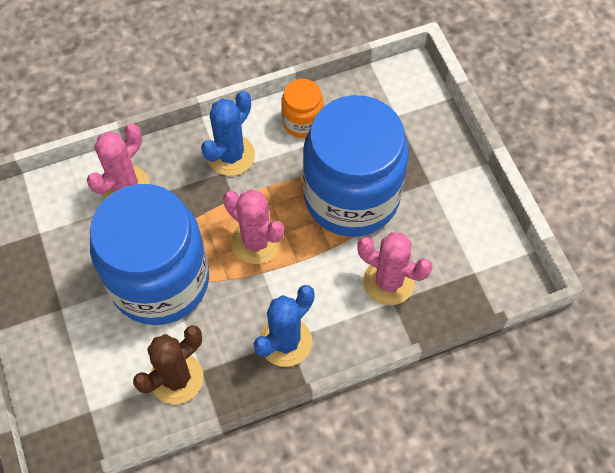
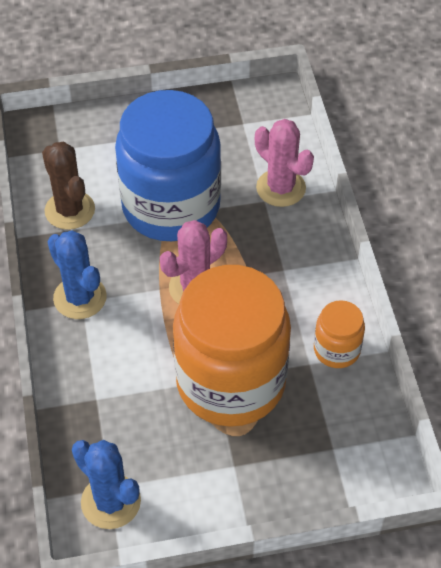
camera: 100 degrees right, 10 degrees down
blue cactus [201,91,255,176] -> blue cactus moved to [72,440,141,529]
blue jar [303,95,409,237] -> orange jar [173,265,291,427]
pink cactus [357,232,432,305] -> none

